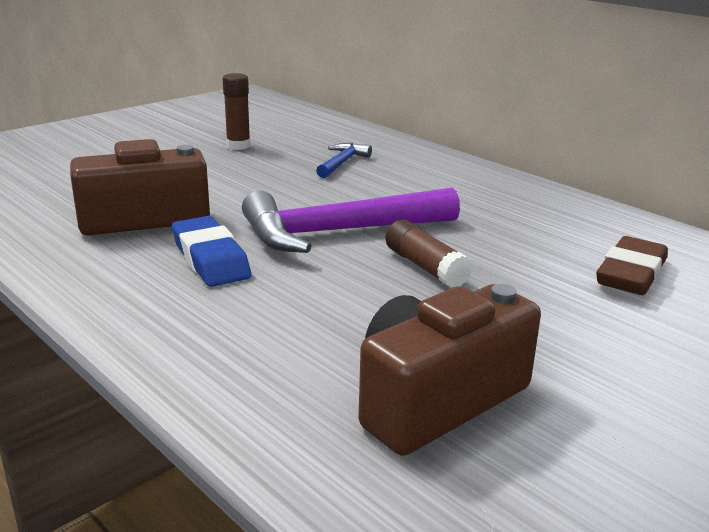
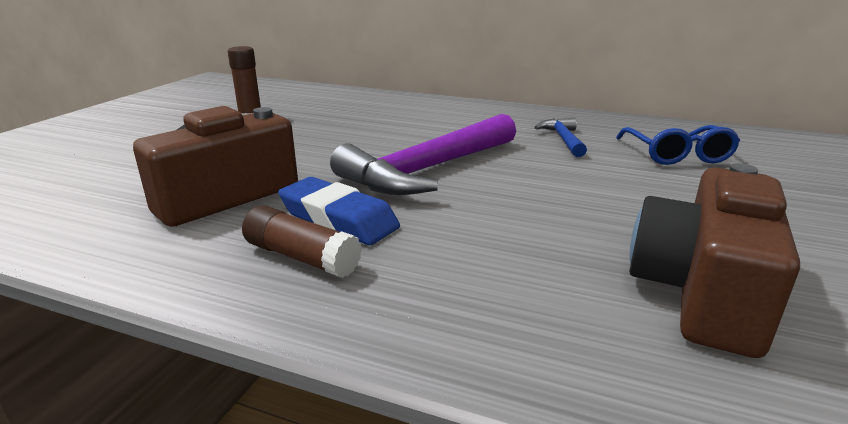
camera: 25 degrees left, 0 degrees up
blue hammer [316,143,372,178] -> blue hammer moved to [534,118,587,157]
brown glue stick [385,219,473,288] -> brown glue stick moved to [242,205,362,278]
brown eraser [596,236,668,295] -> blue glasses [616,125,740,165]

